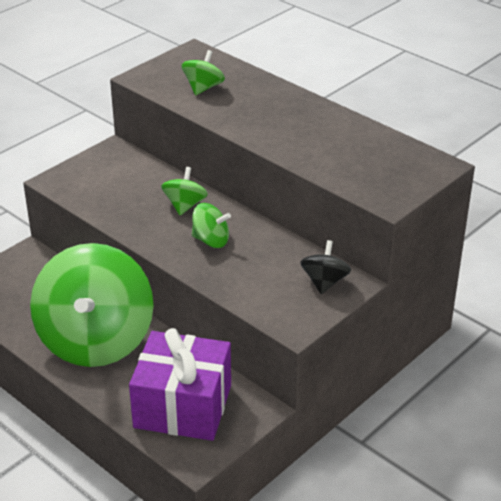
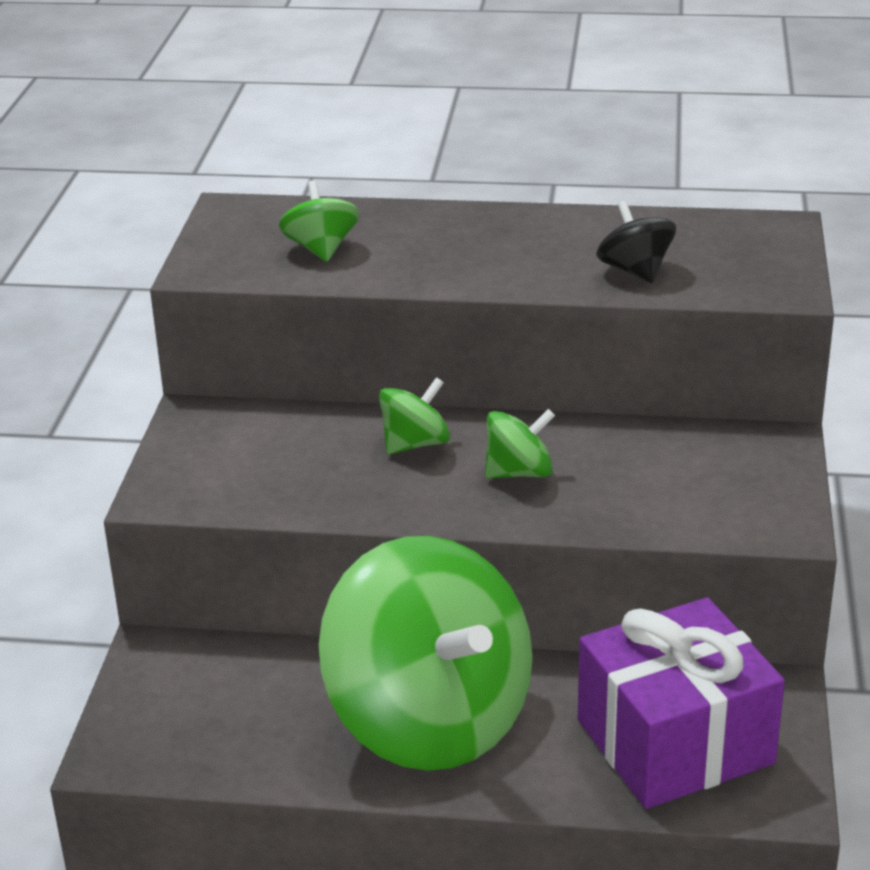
camera: 35 degrees left, 5 degrees down
green spinning top [161,167,208,215] -> green spinning top turned 75 degrees clockwise [379,377,450,454]
black spinning top [300,240,351,294] -> black spinning top moved to [597,201,676,283]

